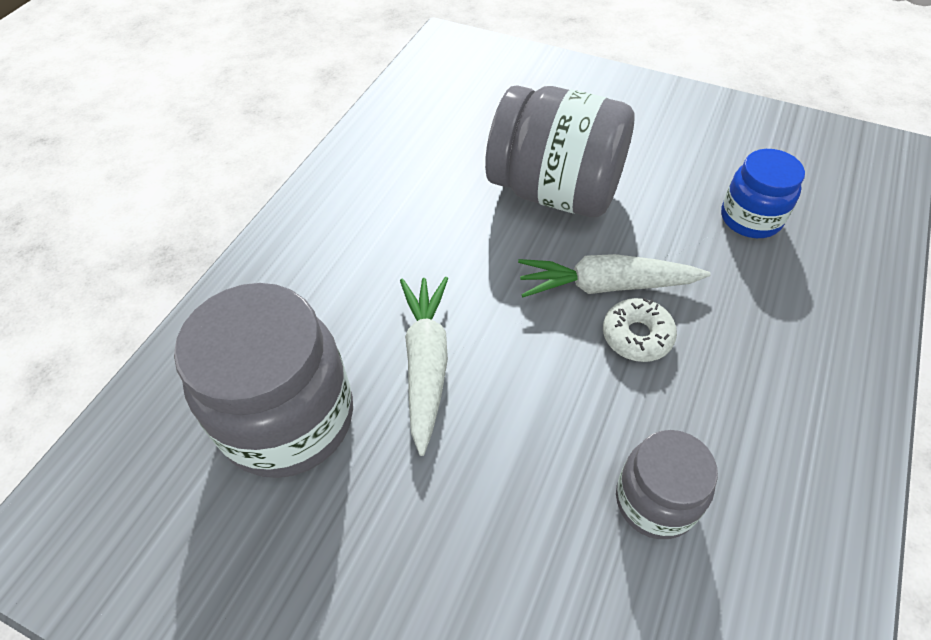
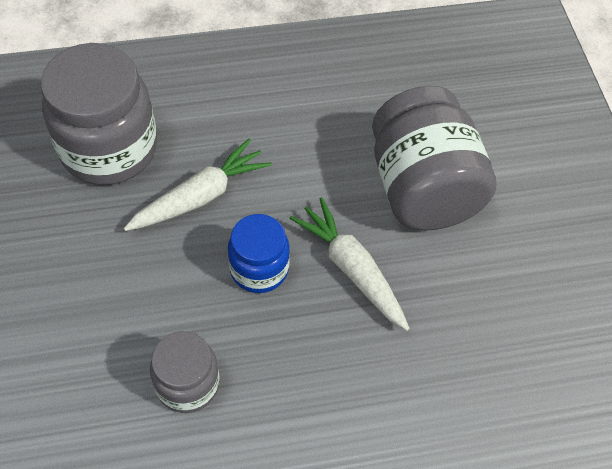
camera: 50 degrees right, 5 degrees up
white donut [603,298,677,362] -> none
blue jar [721,149,805,238] -> blue jar moved to [228,214,290,293]

